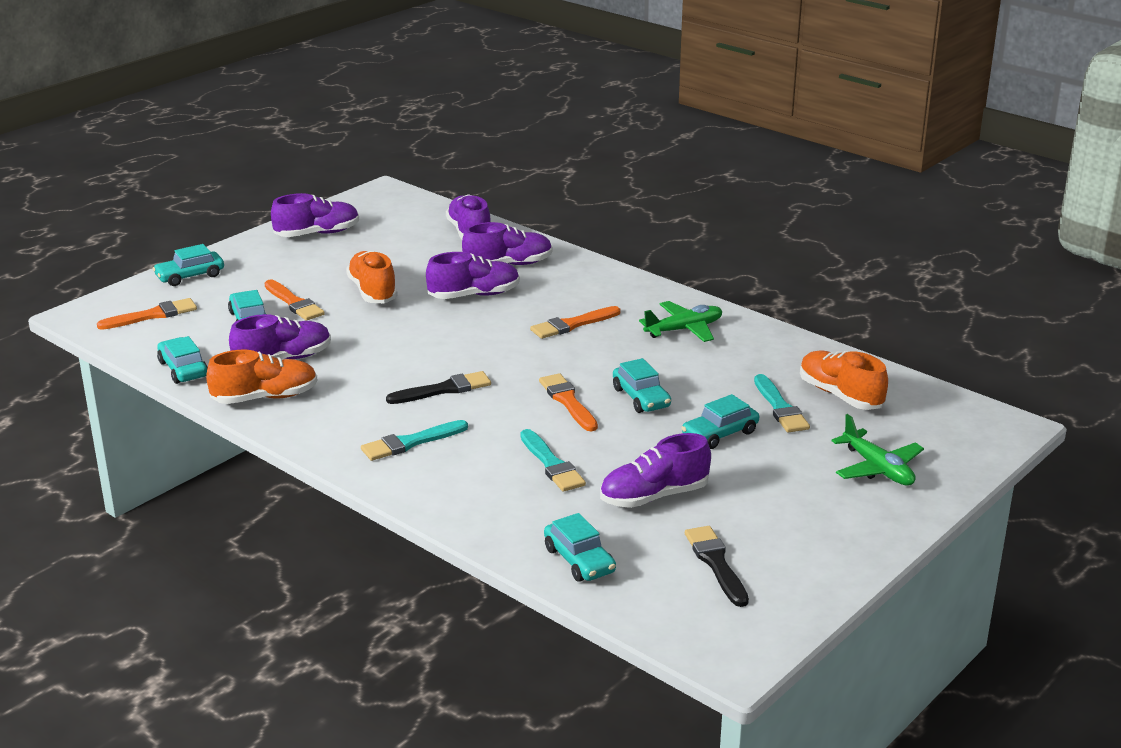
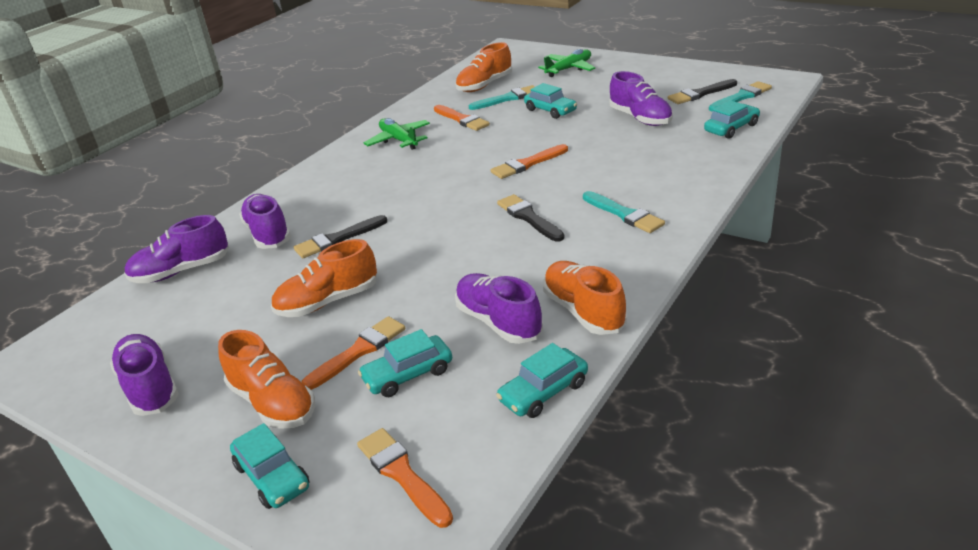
camera: 95 degrees left, 5 degrees up
purple shoe [426,252,520,299] -> black brush [294,215,387,258]
turquoise brush [520,429,586,492] -> turquoise brush moved to [709,81,772,112]
orange brush [530,306,620,339] -> orange brush moved to [434,105,490,131]
turquoise car [613,358,671,413] -> none
none -> orange shoe [218,330,315,429]

